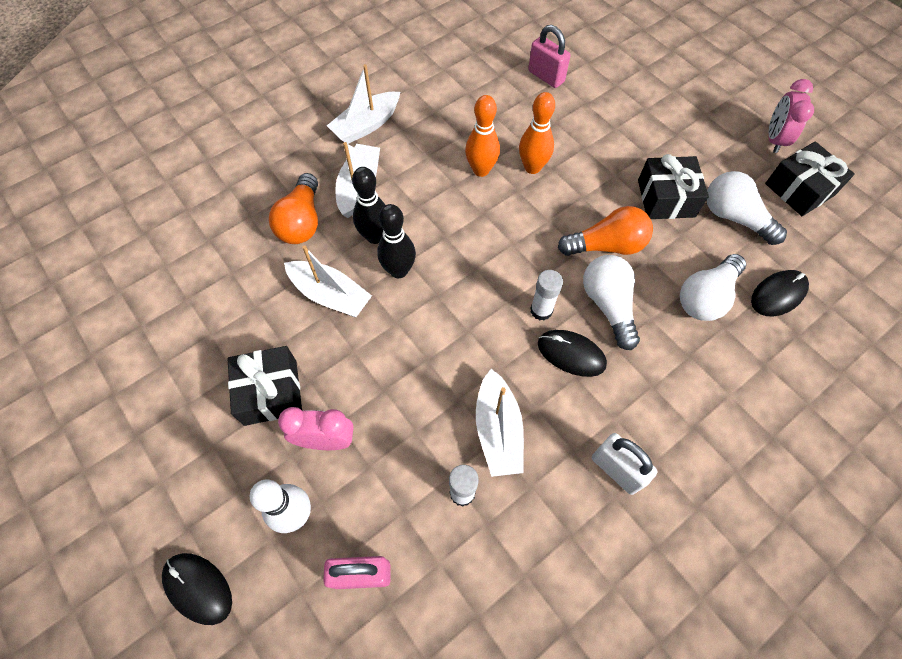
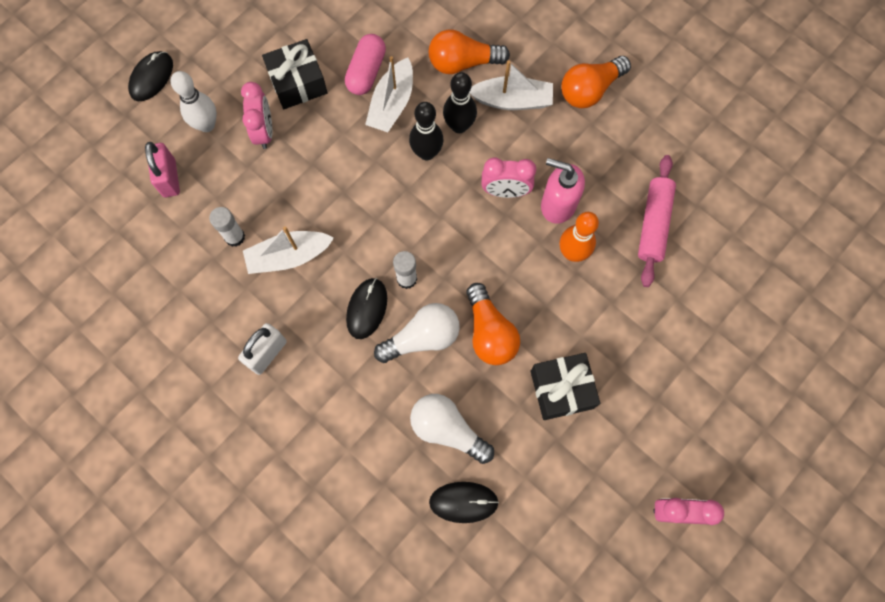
camera: 80 degrees right, 10 degrees up
white boat [327,64,400,144] -> orange light bulb [561,56,631,108]
orange bowling pin [465,95,500,177] -> pink soap dispenser [541,158,585,224]
pink padlock [528,25,570,88] -> none
white light bulb [707,171,787,245] -> none
black mouse [751,270,809,317] -> black mouse turned 45 degrees counterclockwise [429,482,499,523]
black gift [765,141,855,216] -> none
none -> pink capsule [345,34,386,95]
none -> pink clock [481,157,536,198]
none -> pink rolling pin [638,155,676,287]

